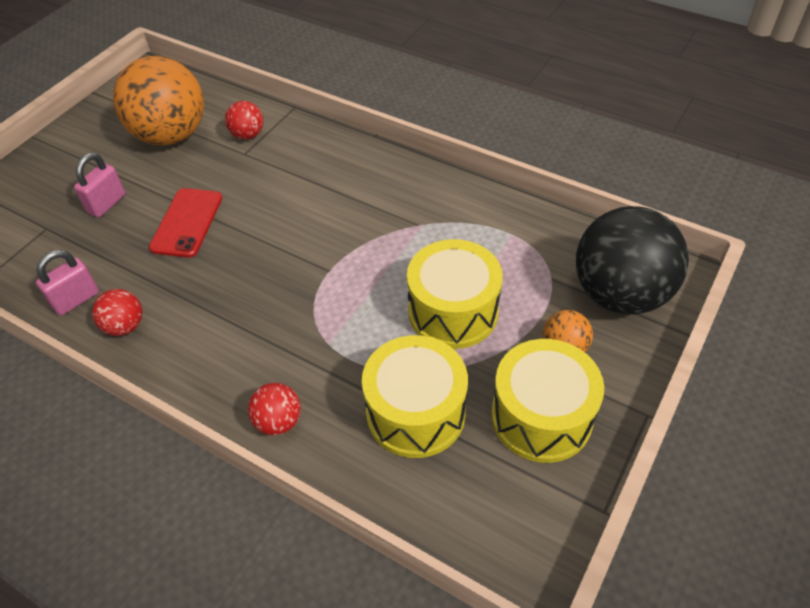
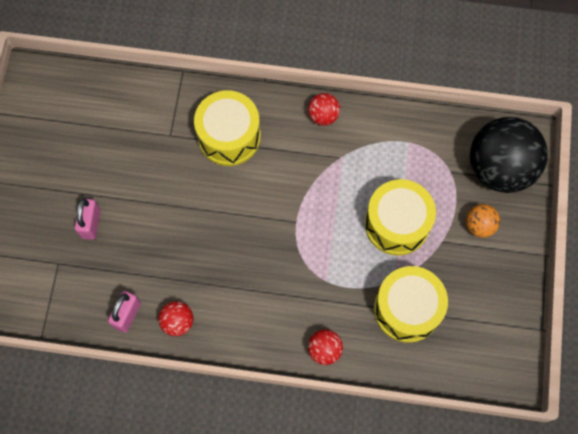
camera: 25 degrees left, 20 degrees up
orange ball [113,56,204,145] -> none
red phone [149,188,222,258] -> none
red ball [225,101,264,140] -> red ball moved to [308,93,340,126]
yellow drum [491,339,604,463] -> yellow drum moved to [194,90,261,166]

